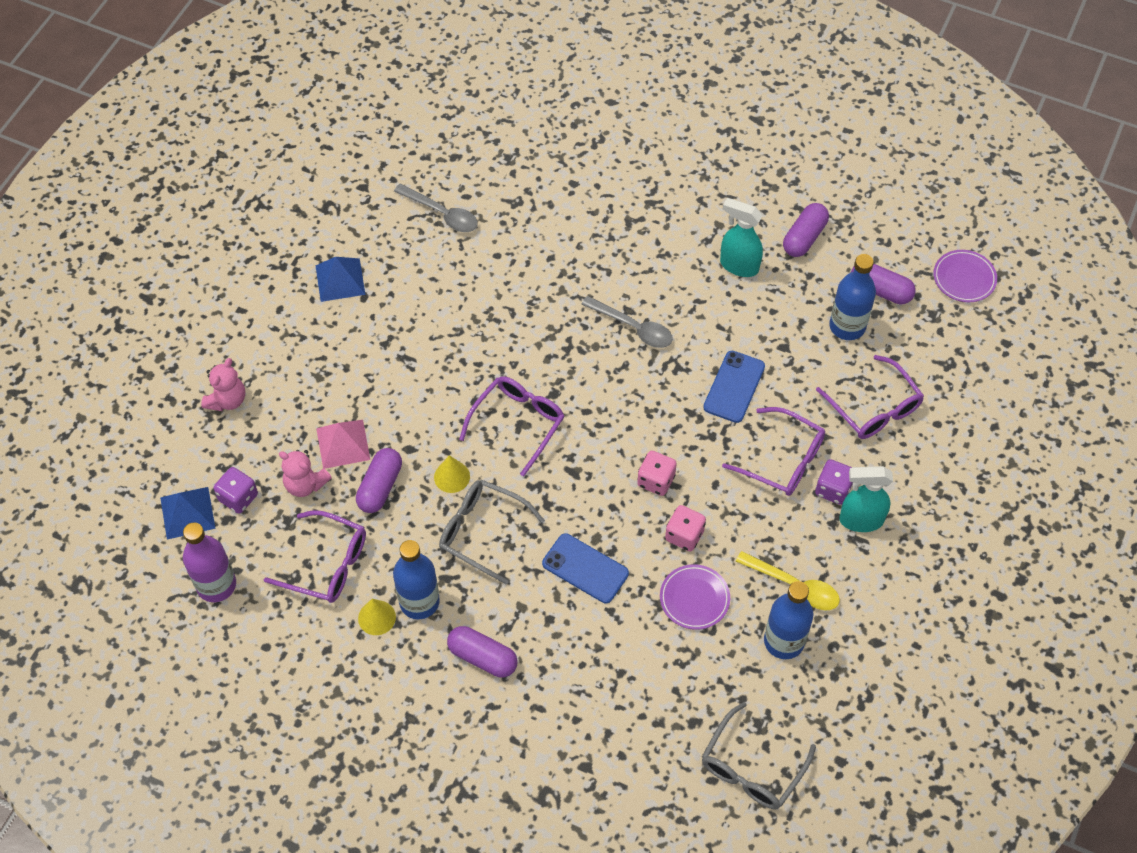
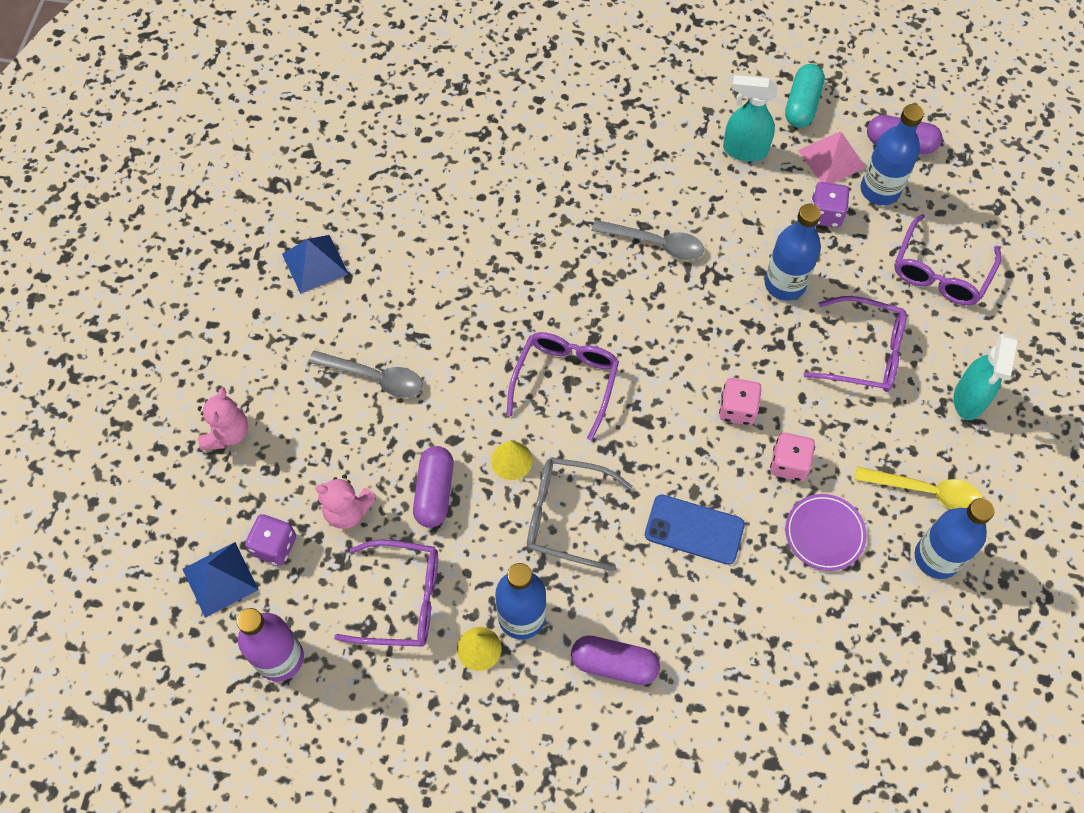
camera: 15 degrees left, 5 degrees up
pink pyramid [316,420,370,469] -> pink pyramid moved to [798,132,866,183]
grey spoon [394,184,478,232] -> grey spoon moved to [308,350,423,398]
grey glasses [702,702,816,809] -> none
blue phone [703,351,765,423] -> blue bottle [764,204,821,301]
purple capsule [783,203,829,257] -> turquoise capsule [785,64,825,128]
purple dice [815,459,853,505] -> purple dice moved to [811,182,849,228]
purple glasses [816,355,924,439] -> purple glasses turned 75 degrees clockwise [895,214,1002,305]
turquoise spray bottle [839,466,893,532] -> turquoise spray bottle turned 60 degrees counterclockwise [953,333,1017,420]
purple plate [933,250,997,302] -> none

